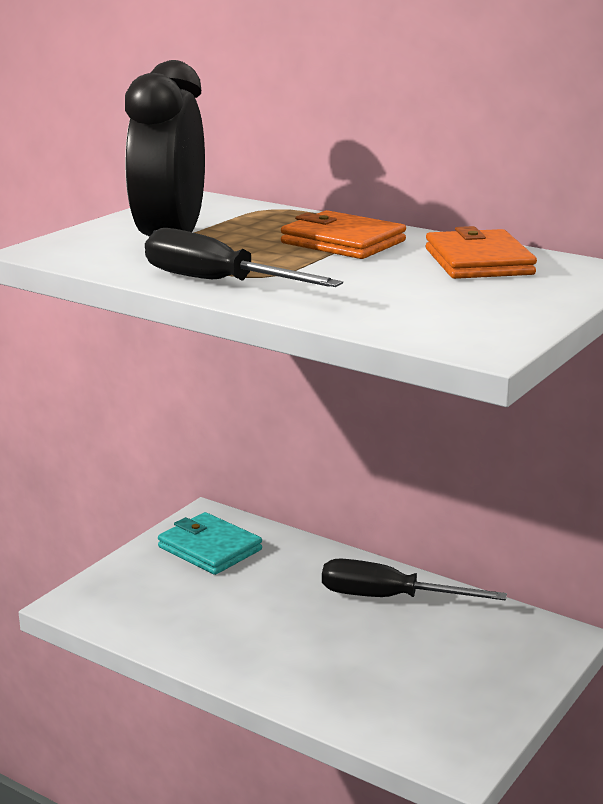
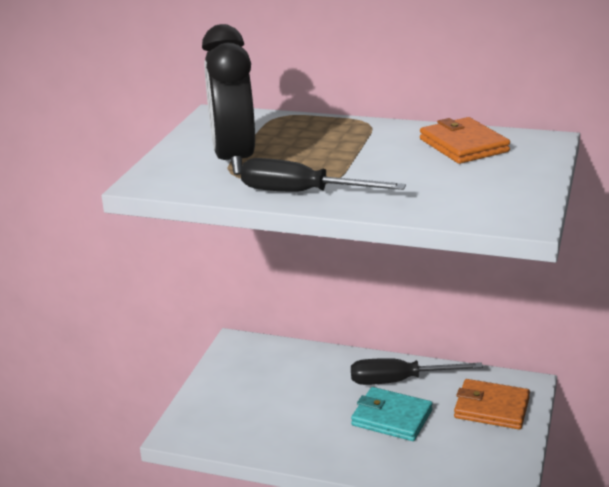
camera: 15 degrees left, 5 degrees up
turquoise wallet [158,512,262,575] -> turquoise wallet moved to [351,387,433,441]
orange wallet [281,210,406,259] -> orange wallet moved to [454,379,530,429]

